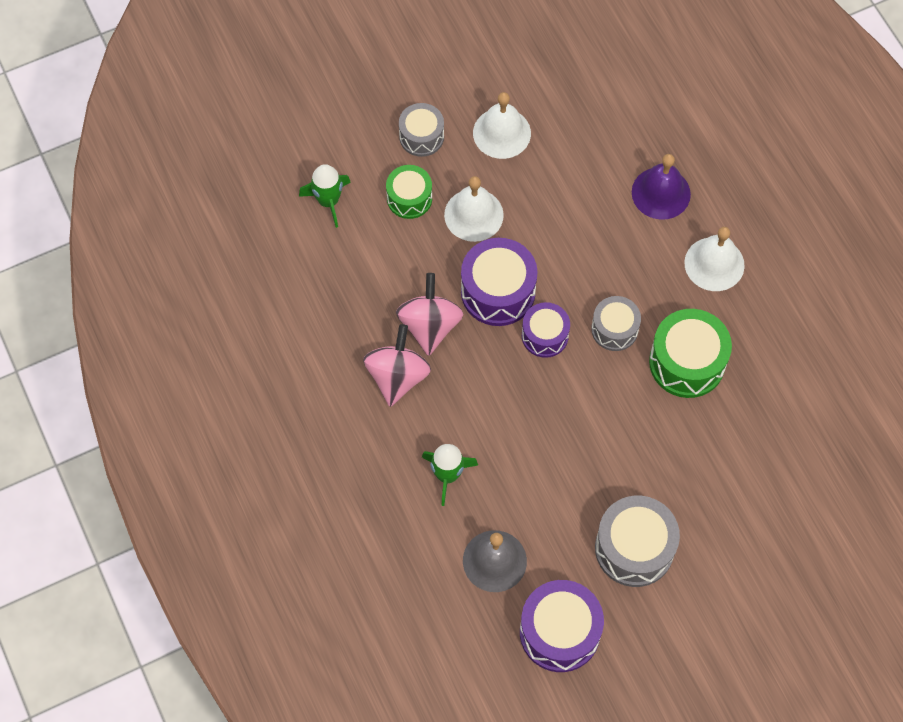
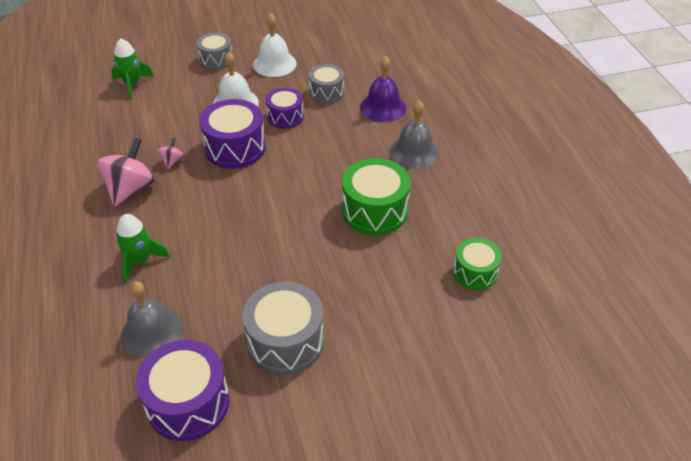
camera: 10 degrees right, 20 degrees down
green drum [386,165,432,219] -> green drum moved to [453,238,502,290]
pink spinning top [396,273,464,356] -> pink spinning top [158,138,184,169], size x0.47
purple drum [522,302,570,358] -> purple drum moved to [266,88,304,129]
grey drum [591,296,641,351] -> grey drum moved to [309,64,344,103]
white bell [684,227,745,291] -> grey bell [390,100,439,169]

